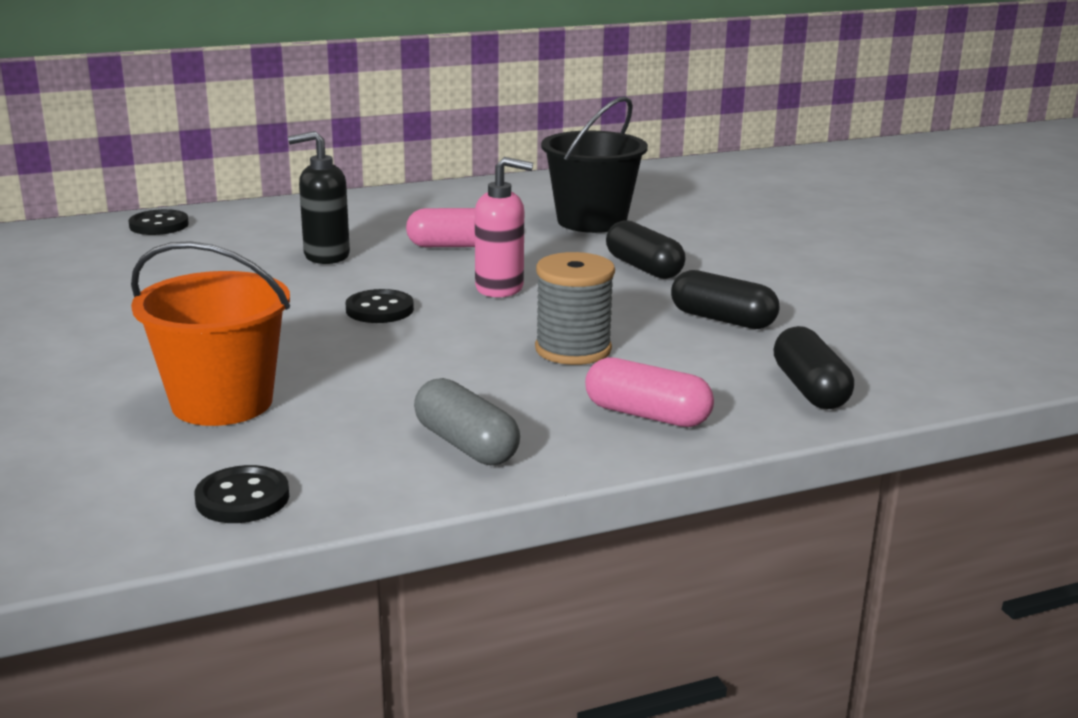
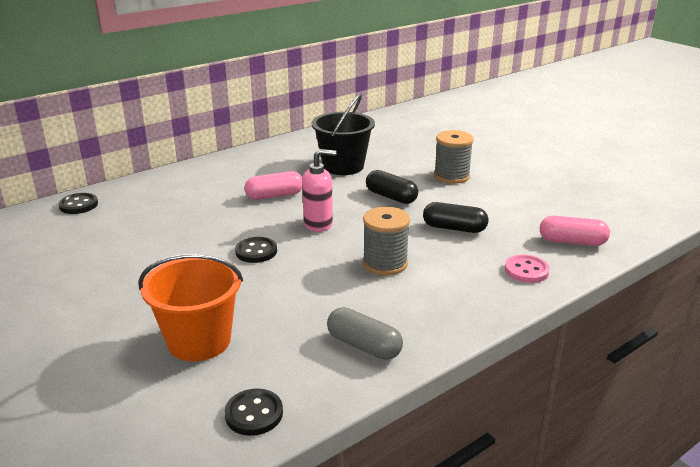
camera: 15 degrees left, 5 degrees up
black soap dispenser [288,131,350,264] -> none
pink capsule [585,357,714,427] -> pink capsule moved to [540,216,610,246]
black capsule [773,326,854,409] -> pink button [505,255,550,283]
none -> grey spool [434,130,474,184]

